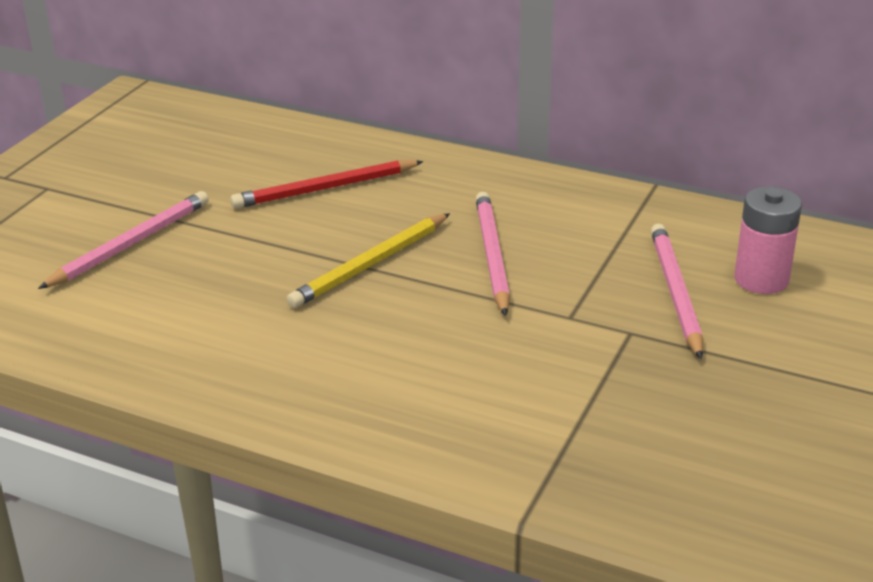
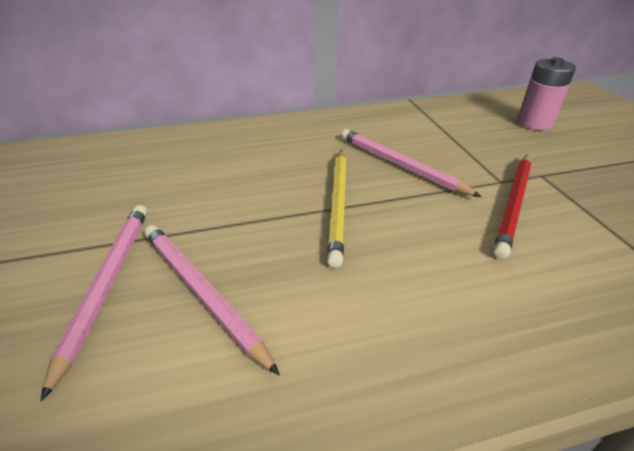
camera: 40 degrees left, 5 degrees up
red pencil [230,160,423,209] -> red pencil moved to [493,154,531,259]
pink pencil [651,224,703,359] -> pink pencil moved to [145,225,280,376]

